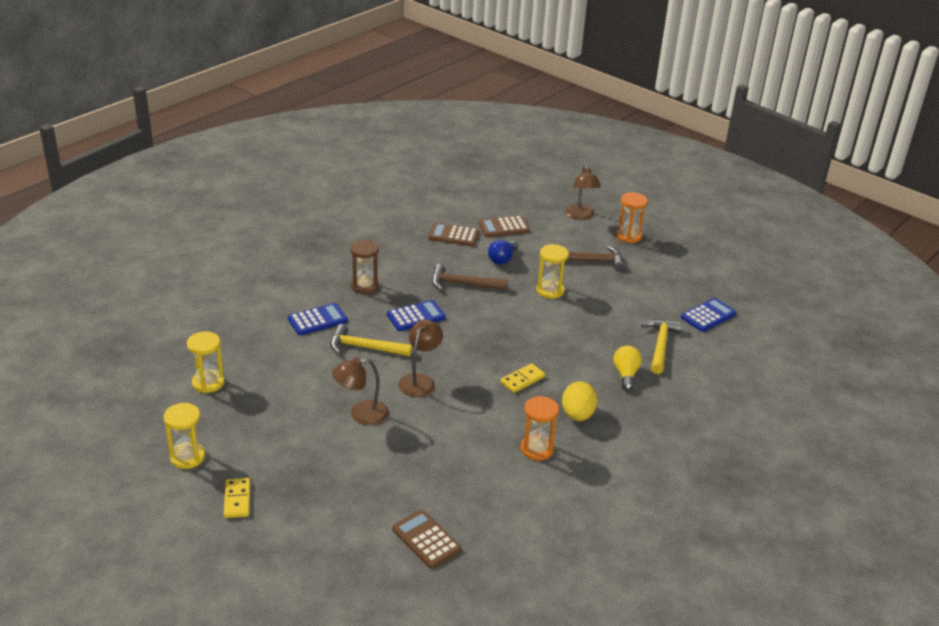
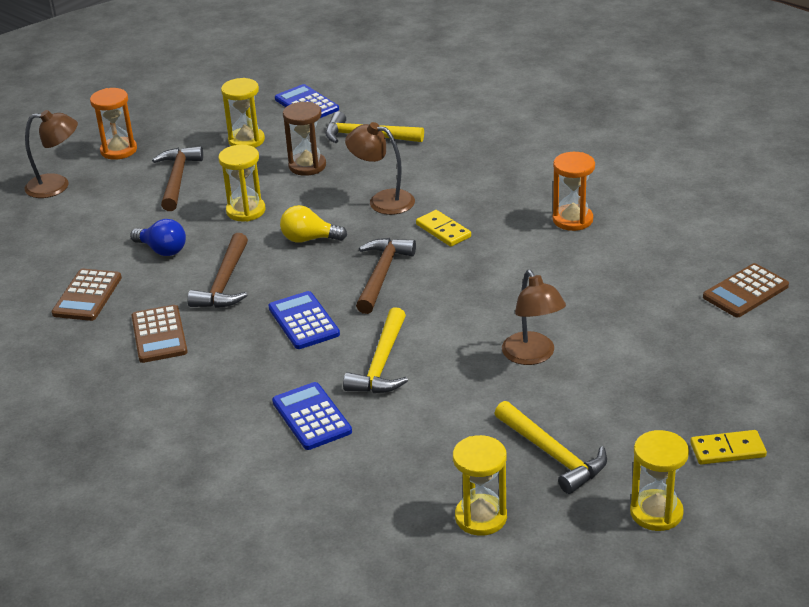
camera: 85 degrees left, 0 degrees up
brown hourglass [350,239,379,294] -> brown hourglass moved to [283,102,326,176]
brown lamp [399,320,443,397] -> brown lamp moved to [345,122,415,215]
brown calculator [478,216,530,237] -> brown calculator moved to [132,305,188,363]
yellow egg [562,382,597,421] -> none
yellow light bulb [613,346,642,391] -> yellow light bulb moved to [280,205,347,243]
none -> yellow hourglass [221,78,265,148]
none -> brown hammer [356,238,416,314]
none -> yellow hammer [494,401,607,494]

